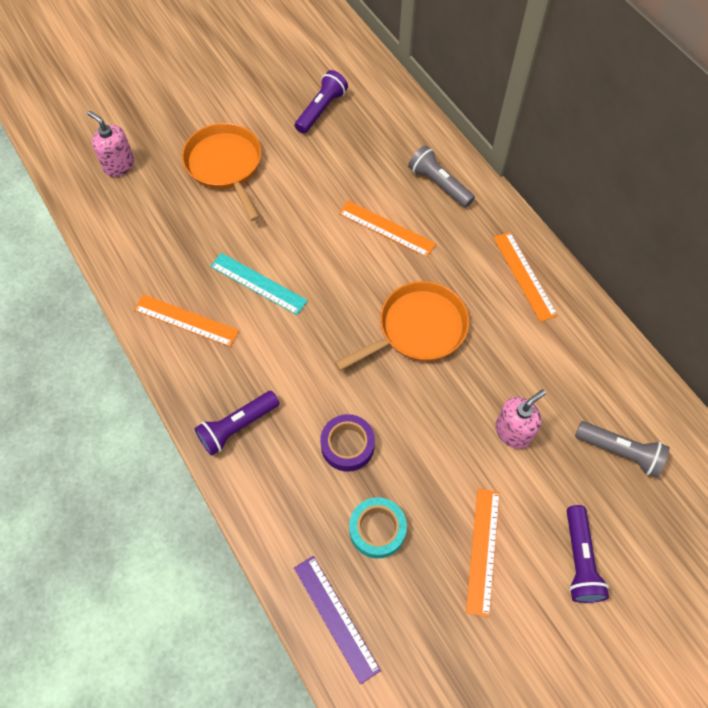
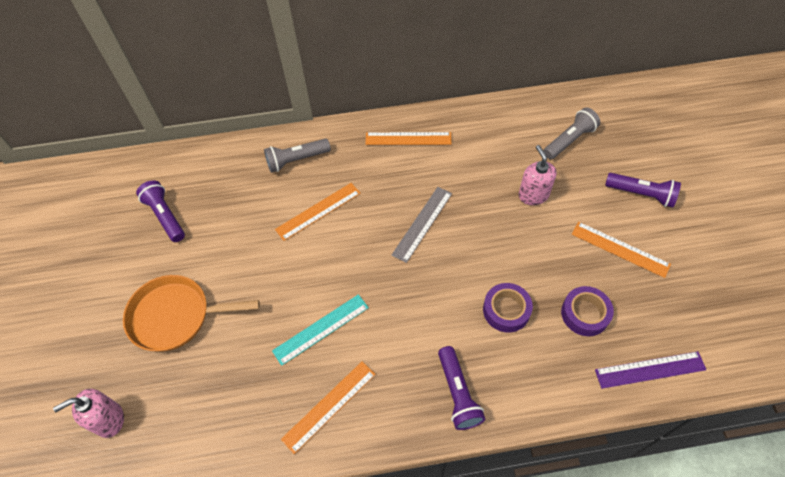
camera: 65 degrees left, 5 degrees down
orange pan [335,281,469,371] -> grey ruler [392,187,452,263]
turquoise tape [349,497,407,559] -> purple tape [561,286,614,336]

